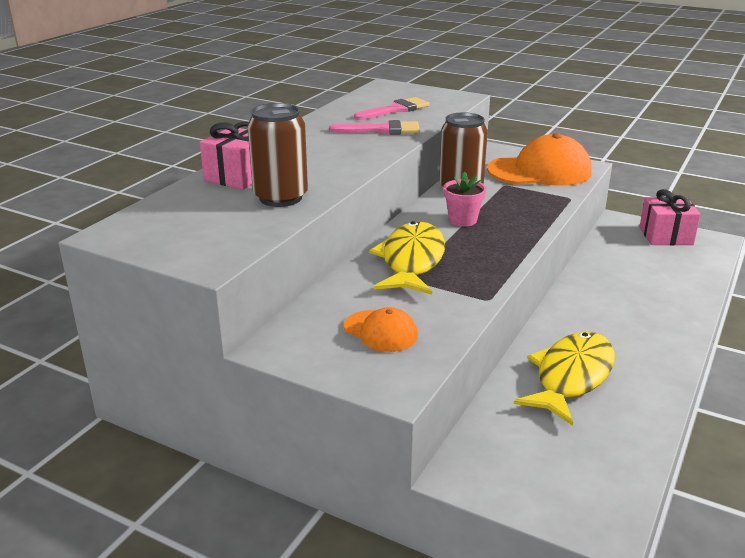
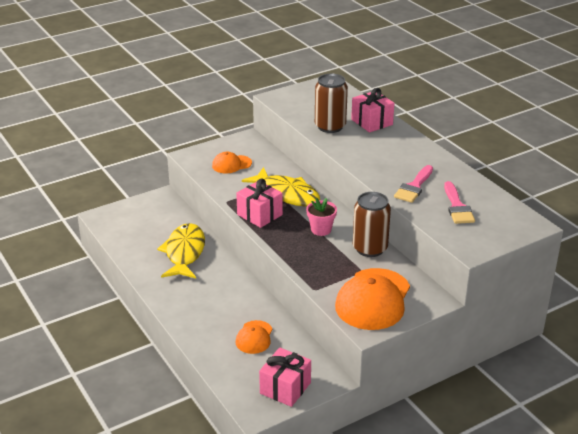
camera: 120 degrees right, 5 degrees up
yellow fish [514,332,615,426] -> yellow fish turned 150 degrees counterclockwise [157,223,205,279]
none -> orange cap [235,320,272,354]
none -> pink gift [236,178,283,228]

